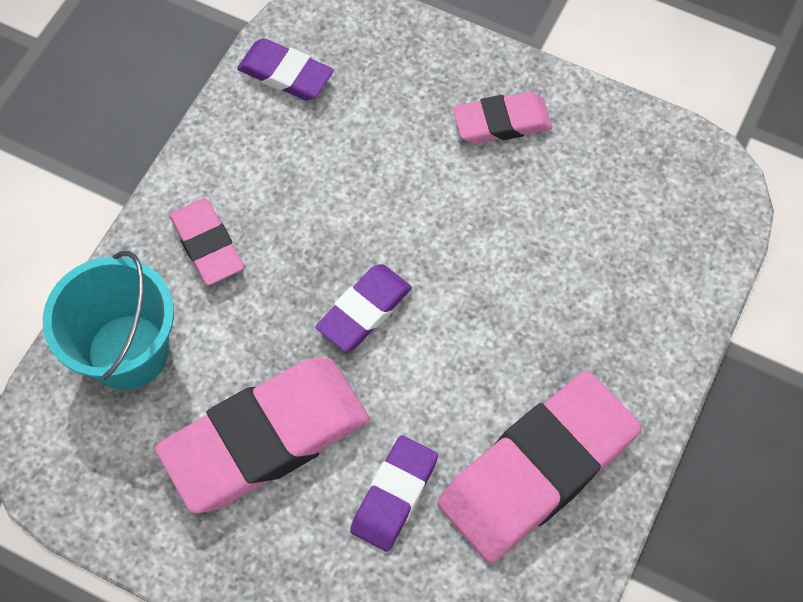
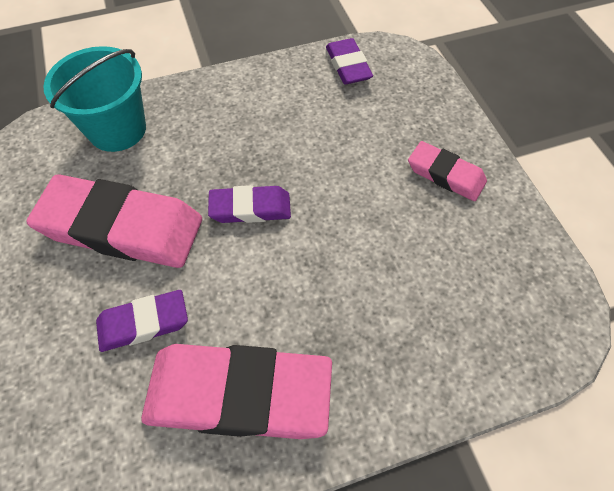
camera: 45 degrees right, 5 degrees down
pink eraser [169,198,244,285] -> none

